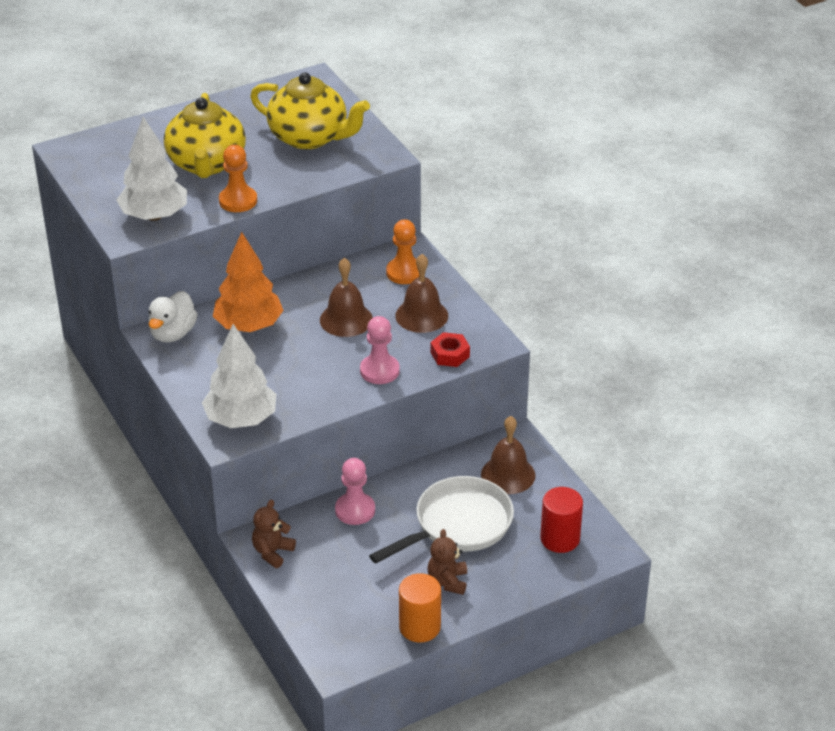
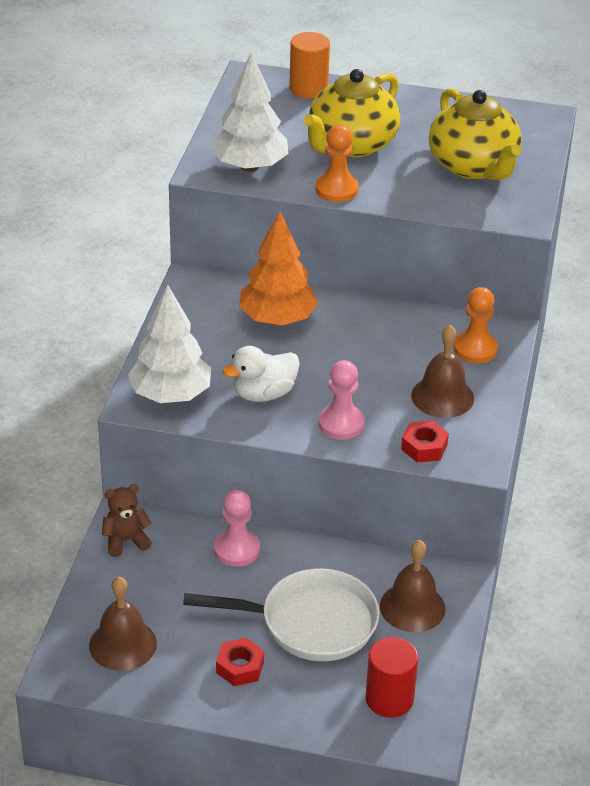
camera: 40 degrees right, 0 degrees up
white duck [149,291,198,343] -> white duck moved to [223,346,300,402]
brown bell [320,258,373,337] -> brown bell moved to [89,577,157,671]
orange cylinder [399,573,441,643] -> orange cylinder moved to [289,32,330,98]
brown teddy bear [428,529,467,595] -> red nut [216,638,264,686]

